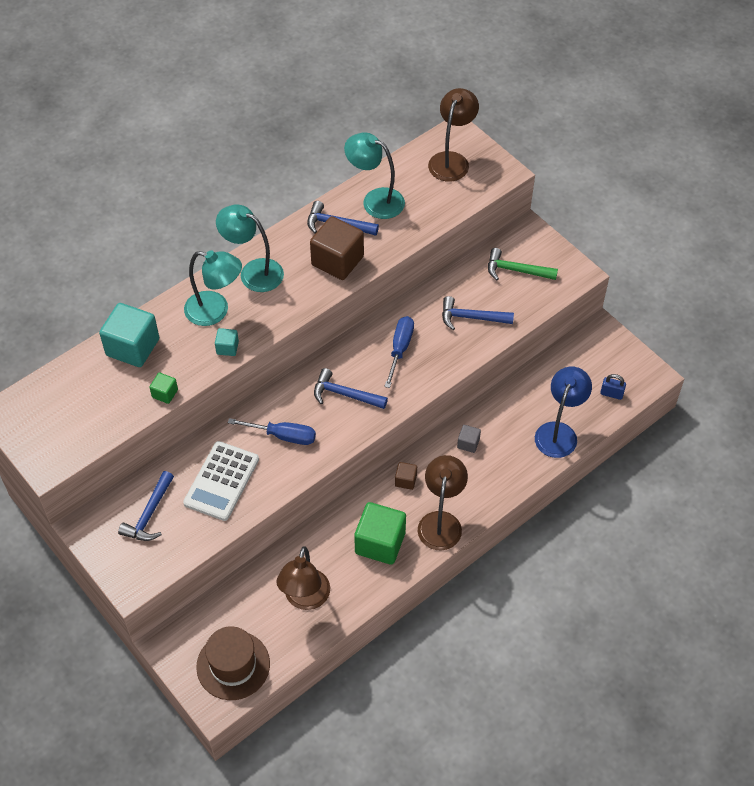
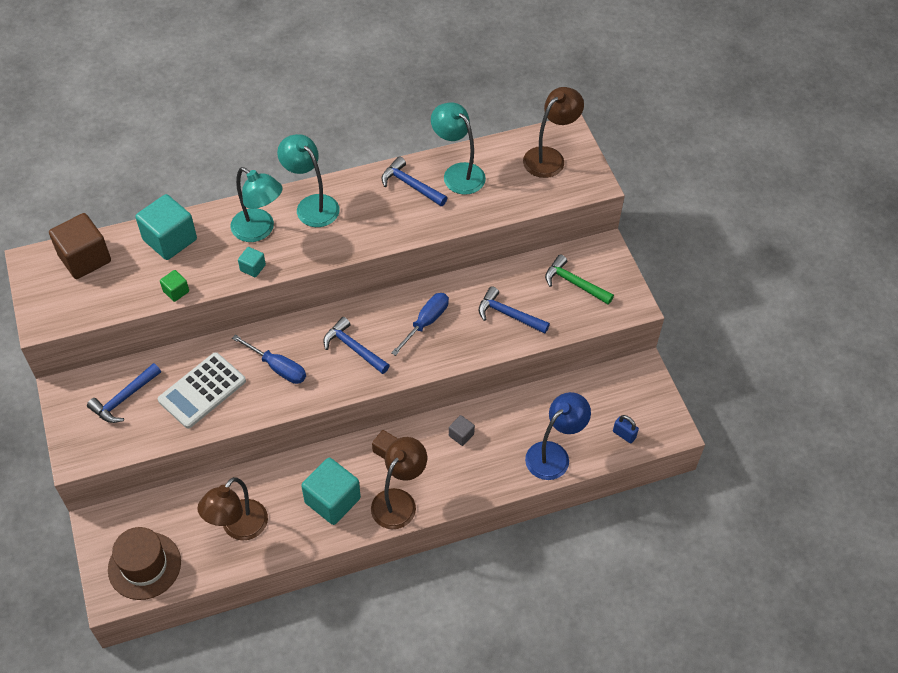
camera: 20 degrees right, 0 degrees up
brown cube [310,216,364,280] -> brown cube moved to [49,213,111,279]
green cube [354,502,406,565] -> turquoise cube [301,458,361,525]

